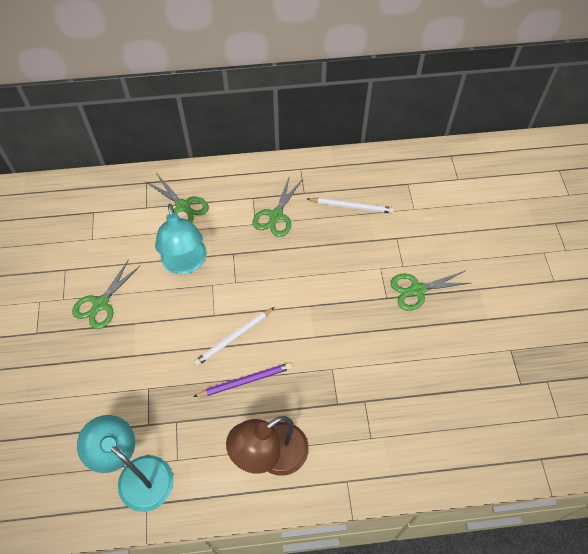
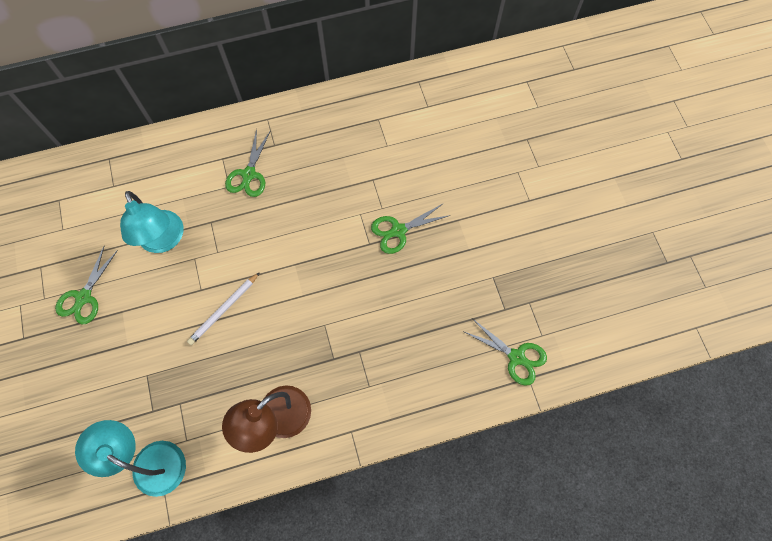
camera: 10 degrees left, 10 degrees up
green scissors [145,173,209,223] -> green scissors moved to [463,318,547,386]
purple pencil [193,363,292,397] -> none
white pencil [307,197,394,213] -> none

